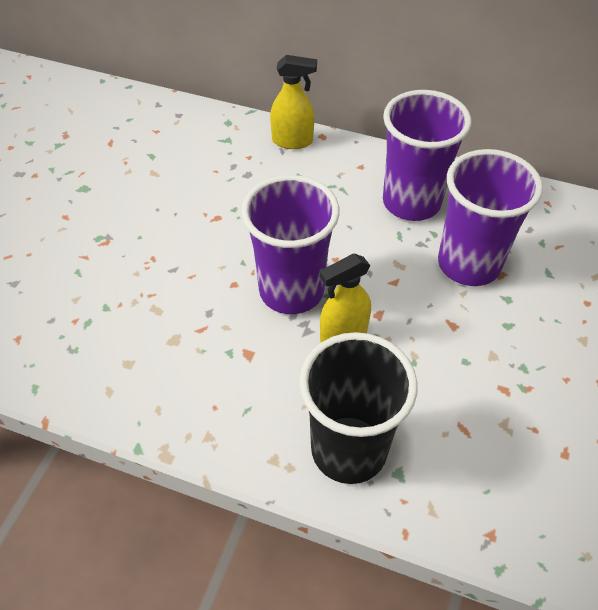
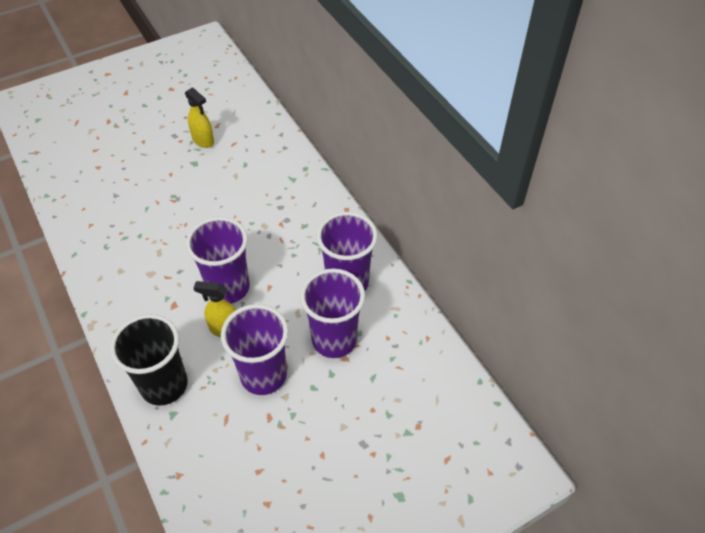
camera: 40 degrees right, 0 degrees up
yellow spray bottle [270,55,317,149] -> yellow spray bottle moved to [185,87,214,148]
none -> purple cup [221,304,288,395]

